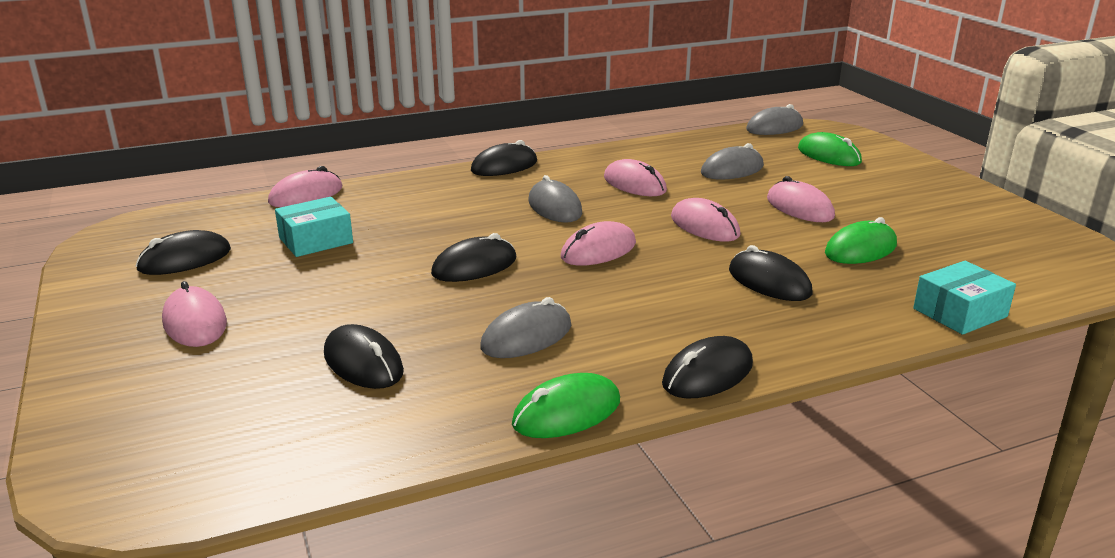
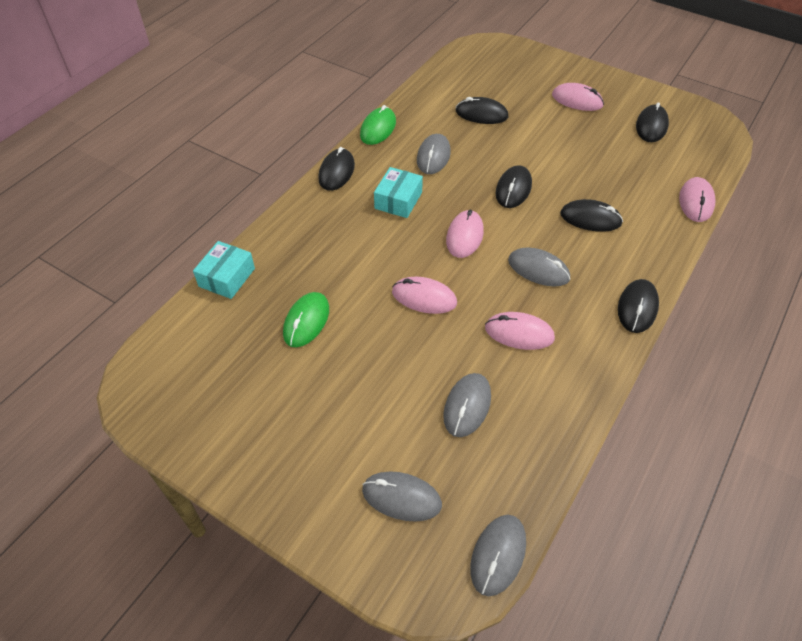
camera: 145 degrees right, 25 degrees up
turquoise box [275,197,353,257] -> turquoise box moved to [374,167,423,218]
black mouse [729,245,812,301] -> black mouse moved to [560,199,623,232]
pink mouse [767,176,835,222] -> none
green mouse [798,132,862,166] -> grey mouse [362,472,442,522]

